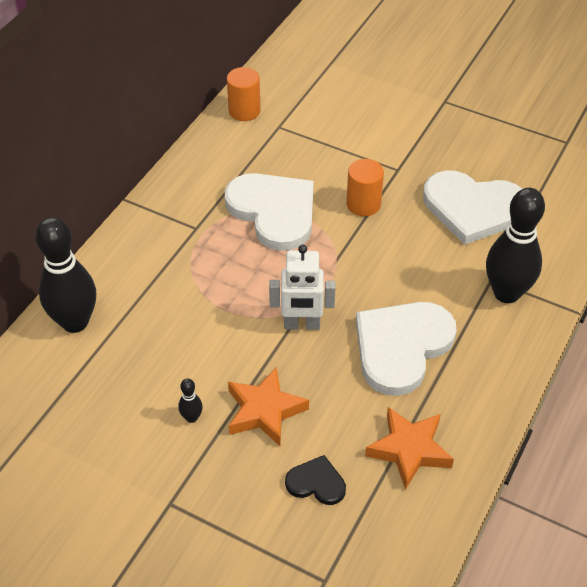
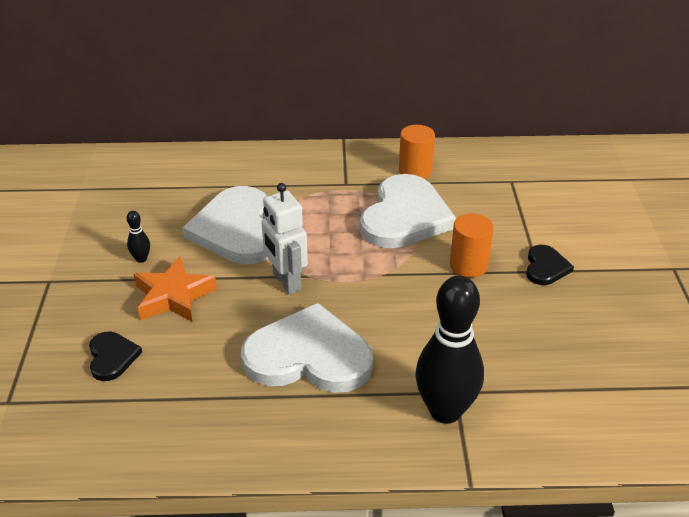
camera: 60 degrees right, 10 degrees down
black bowling pin [36,217,96,333] -> none
orange cylinder [227,67,261,121] -> orange cylinder moved to [399,125,435,179]
orange star [365,407,454,490] -> none
white heart [423,170,522,245] -> white heart moved to [183,186,268,264]
none -> black heart [526,245,574,285]

